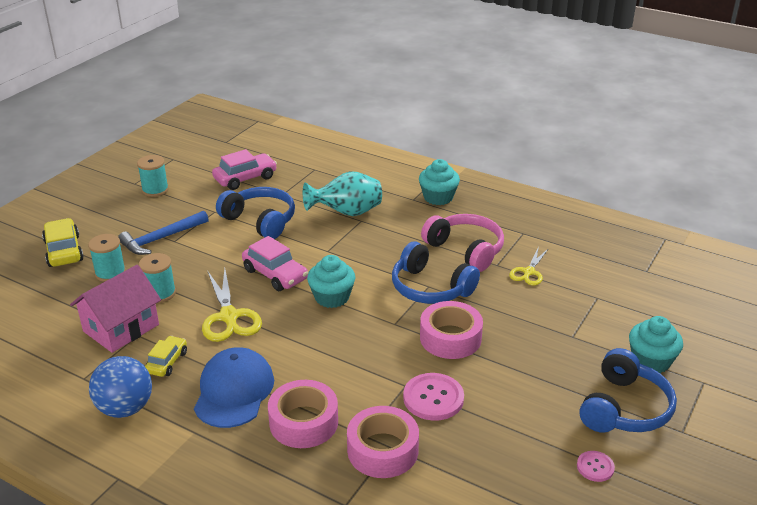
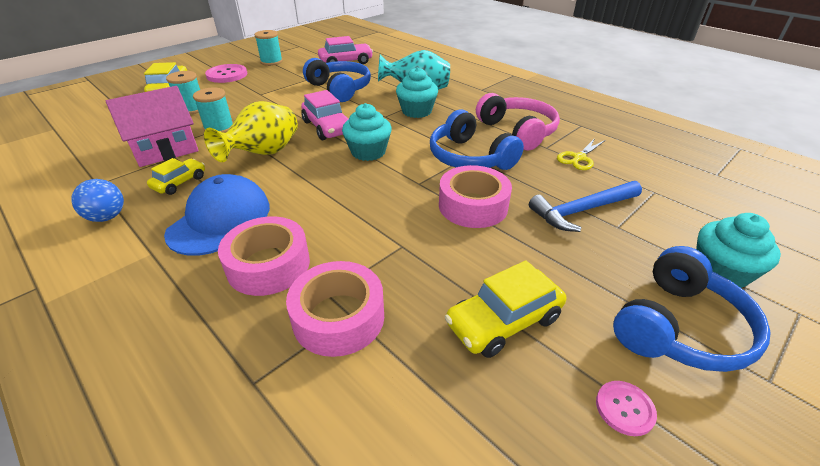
camera: 15 degrees right, 5 degrees up
blue ball [89,356,152,418] -> blue ball [71,179,124,222], size x0.66
blue hammer [118,211,209,255] -> blue hammer moved to [529,181,642,232]
yellow scissors [202,268,262,342] -> yellow vase [204,101,298,162]
pink button [403,373,464,421] -> pink button moved to [205,64,247,83]
turquoise cupcake [419,159,460,205] -> turquoise cupcake moved to [396,67,438,118]
none -> yellow car [445,260,566,358]

